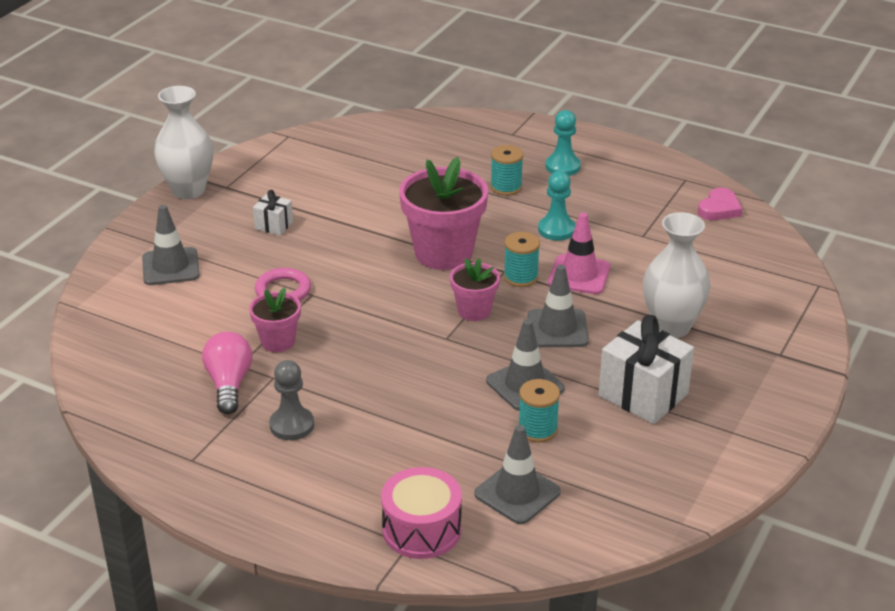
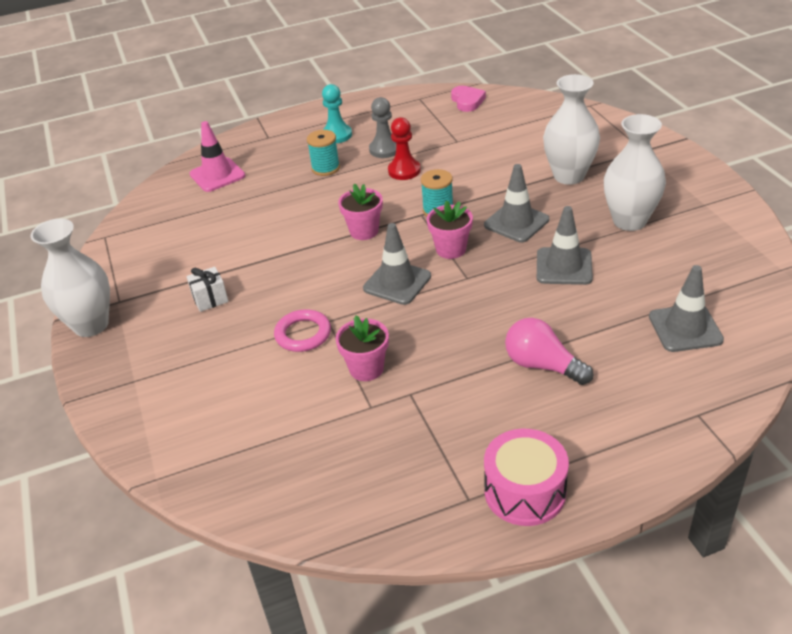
camera: 45 degrees left, 5 degrees up
grey traffic cone [142,205,200,285] -> grey traffic cone moved to [363,223,431,305]
pink light bulb [202,332,252,414] -> pink light bulb moved to [505,318,593,385]
grey pawn [269,360,314,440] -> grey pawn moved to [369,97,396,158]
pink drum [381,467,462,559] -> pink drum moved to [484,429,569,526]
pink flower pot [399,157,488,270] -> pink flower pot [338,184,383,240], size x0.54
turquoise spool [518,379,560,443] -> none
turquoise pawn [538,171,576,241] -> red pawn [388,117,421,180]
pink traffic cone [548,212,610,294] -> pink traffic cone moved to [189,121,245,192]
white gift [598,315,694,424] -> white vase [604,114,666,231]

